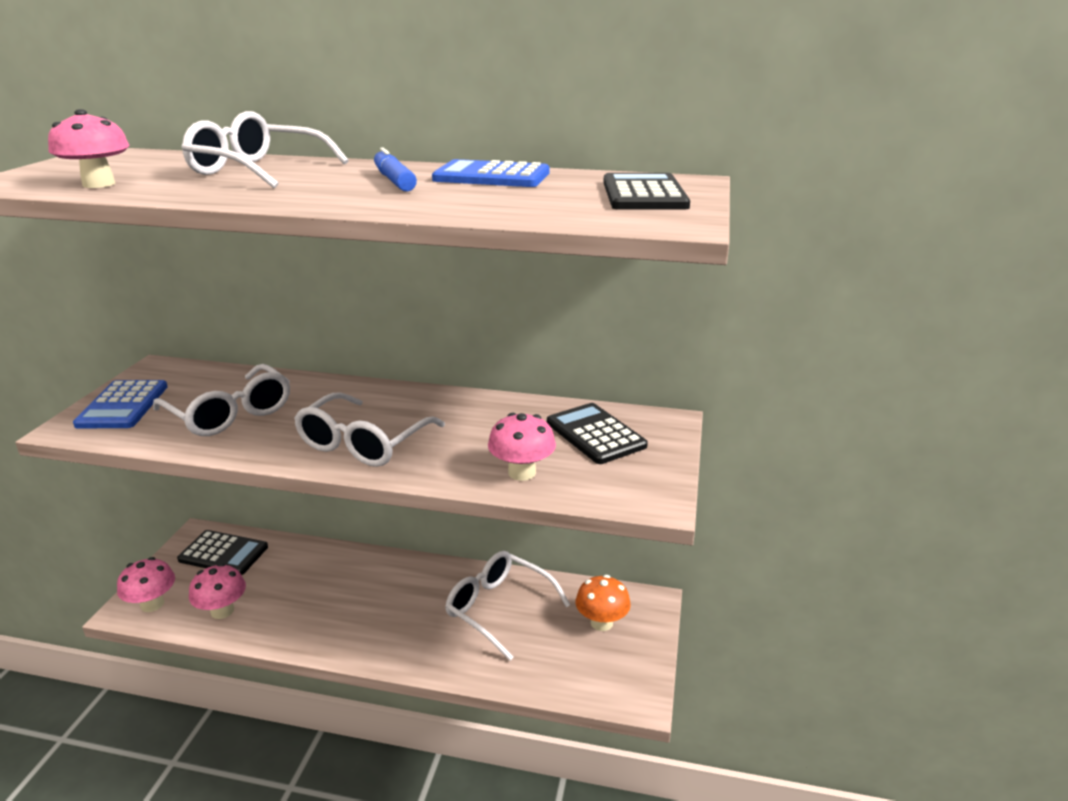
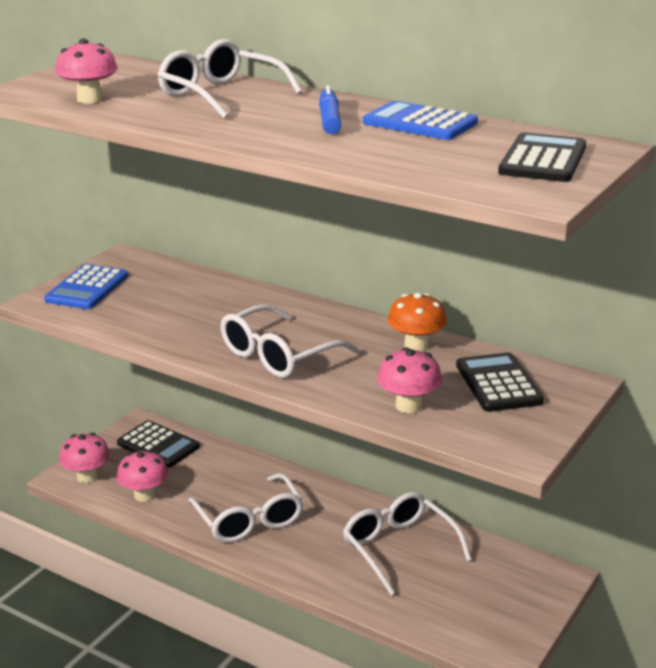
camera: 20 degrees right, 0 degrees up
white glasses [153,364,290,436] -> white glasses moved to [188,473,304,543]
orange mushroom [576,575,631,631] -> orange mushroom moved to [388,292,447,351]

